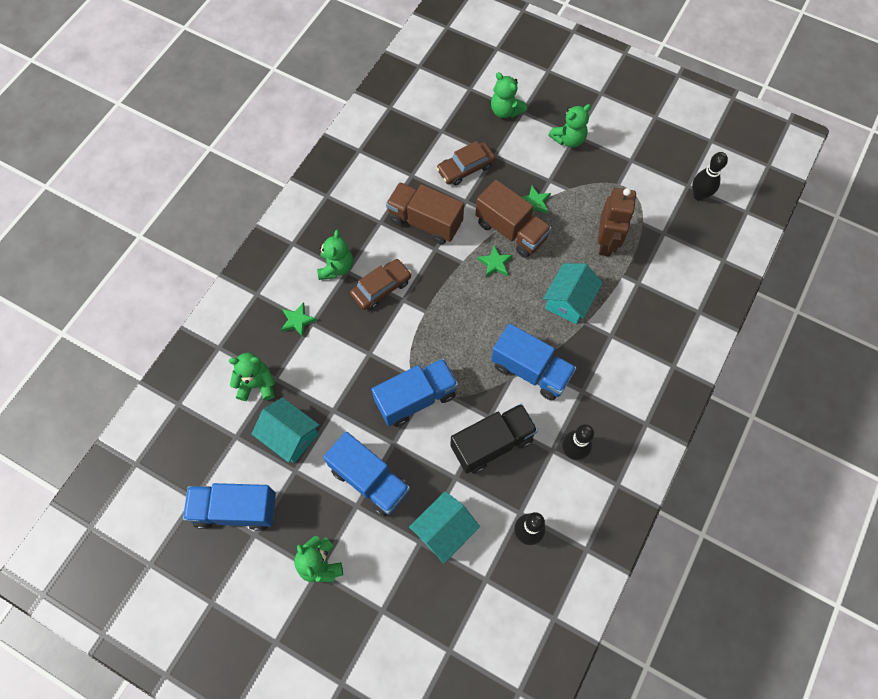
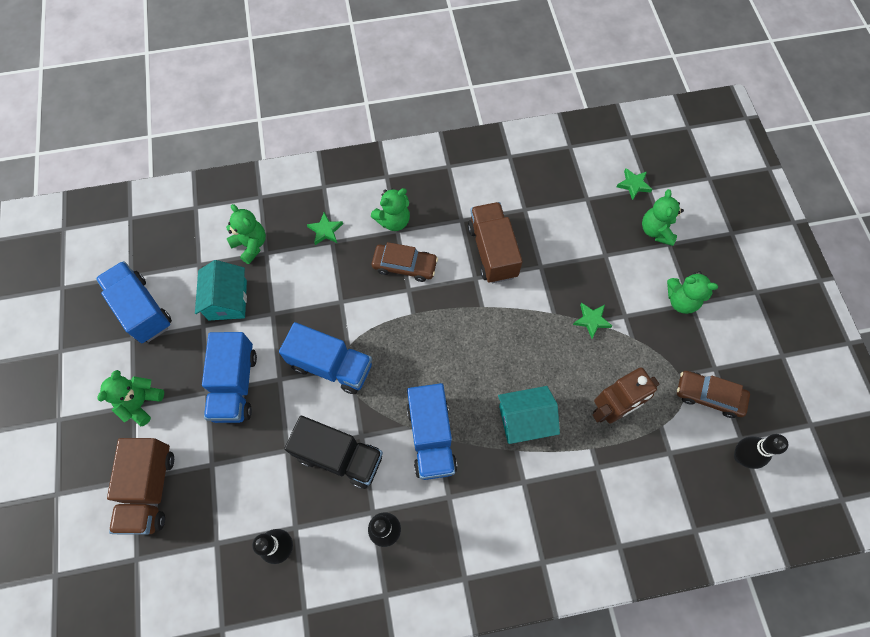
camera: 50 degrees right, 0 degrees up
turquoise house [409,491,480,564] -> none
brown car [436,141,496,185] -> brown car moved to [677,371,750,418]
brown truck [476,180,552,258] -> brown truck moved to [107,438,174,535]
green star [477,245,513,277] -> green star moved to [616,168,653,200]

